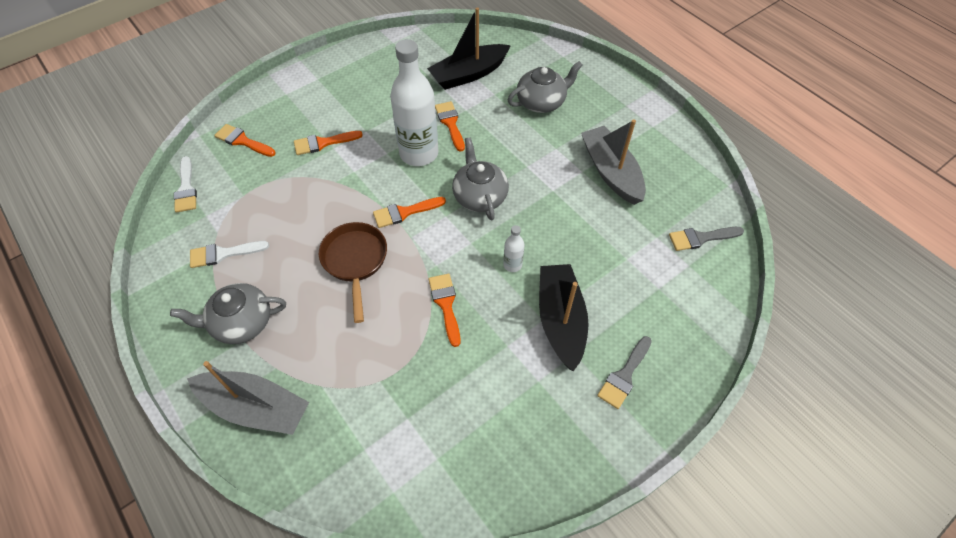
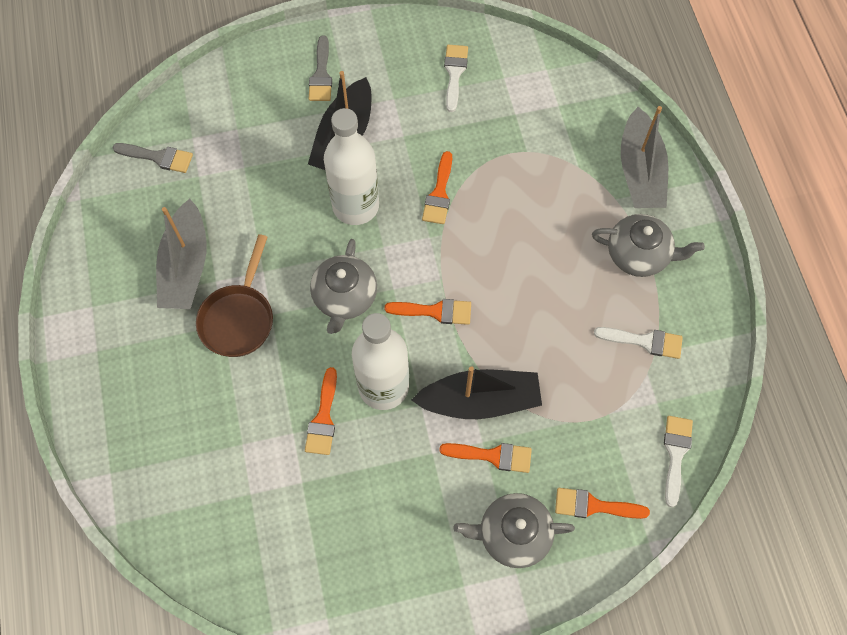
camera: 155 degrees left, 10 degrees up
grey boat [187,361,309,435] -> grey boat turned 135 degrees counterclockwise [621,106,668,208]
orange brush [214,124,276,157] -> orange brush turned 135 degrees clockwise [555,488,650,519]
brown pan [319,222,387,323] -> brown pan moved to [196,234,273,357]
black boat [427,7,511,90] -> black boat moved to [411,366,542,419]
white bottle [503,225,524,272] -> white bottle [324,108,379,225], size x2.34
grey teapot [508,61,583,113] -> grey teapot moved to [453,493,575,568]
grey brush [597,336,652,409] -> grey brush turned 120 degrees clockwise [309,35,332,101]
none -> white brush [444,45,468,112]

